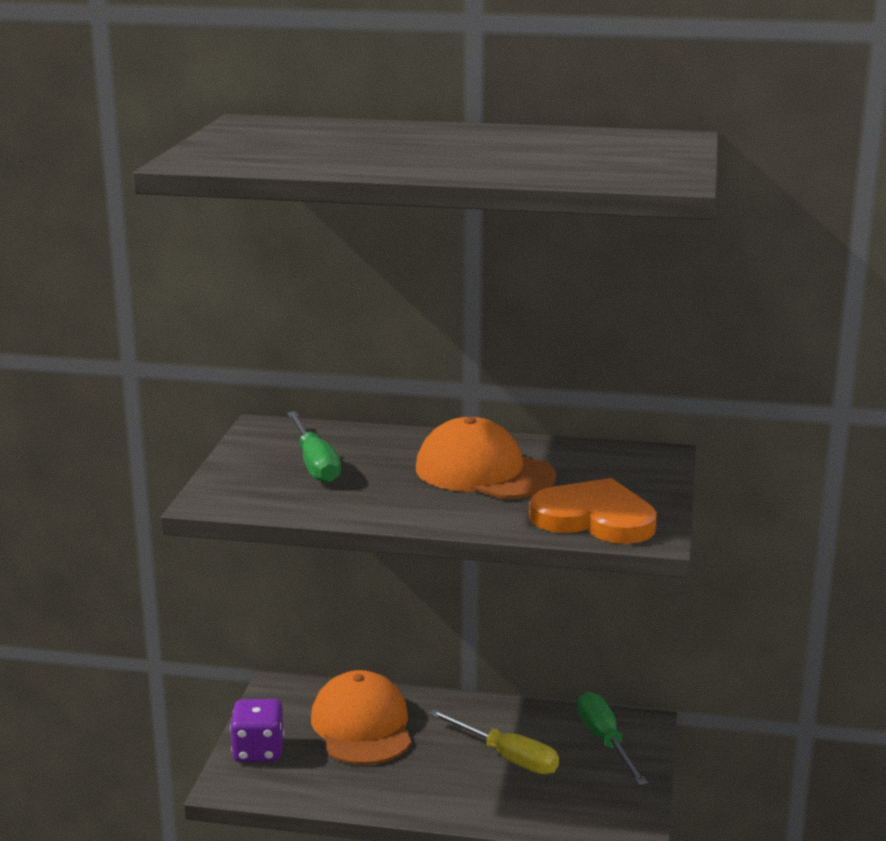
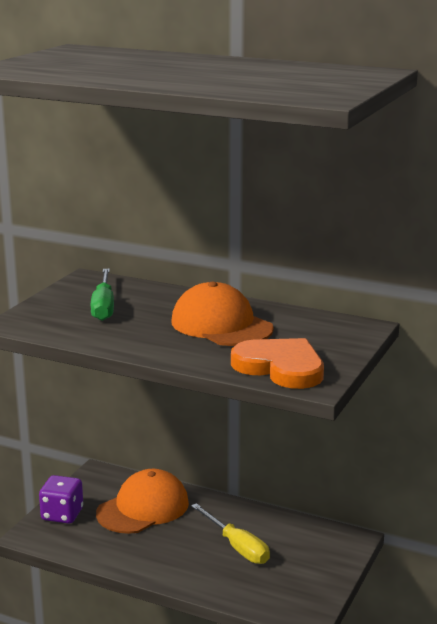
camera: 15 degrees right, 0 degrees up
orange cap [311,670,411,765] -> orange cap turned 45 degrees clockwise [96,469,189,534]
green screwdriver [577,691,648,785] -> none

